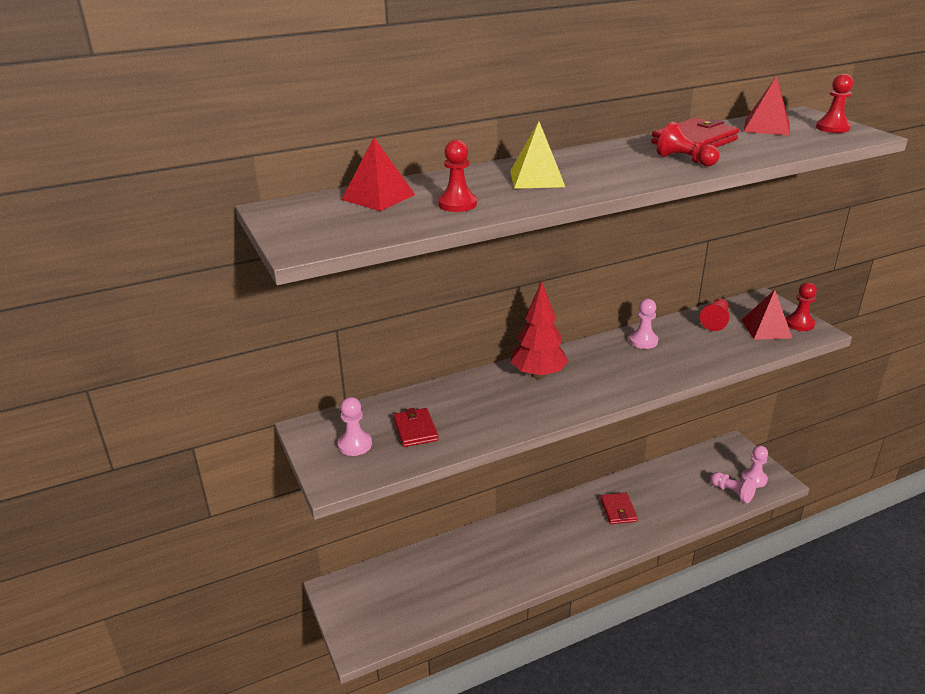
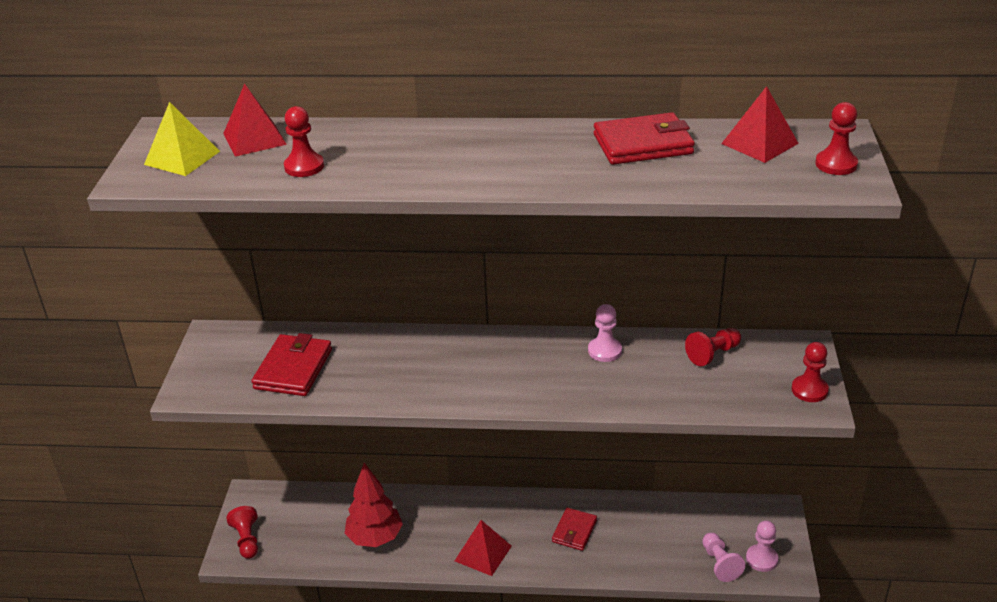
camera: 30 degrees right, 5 degrees up
pink pawn [338,397,372,456] -> none
red wallet [393,408,439,447] -> red wallet [252,333,332,396], size x1.53
yellow pyramid [510,121,565,189] -> yellow pyramid moved to [144,102,220,176]
red tree [510,282,568,379] -> red tree moved to [345,463,403,547]
red pawn [657,122,719,166] -> red pawn moved to [226,506,258,559]
red pyramid [742,290,793,340] -> red pyramid moved to [455,520,512,576]

